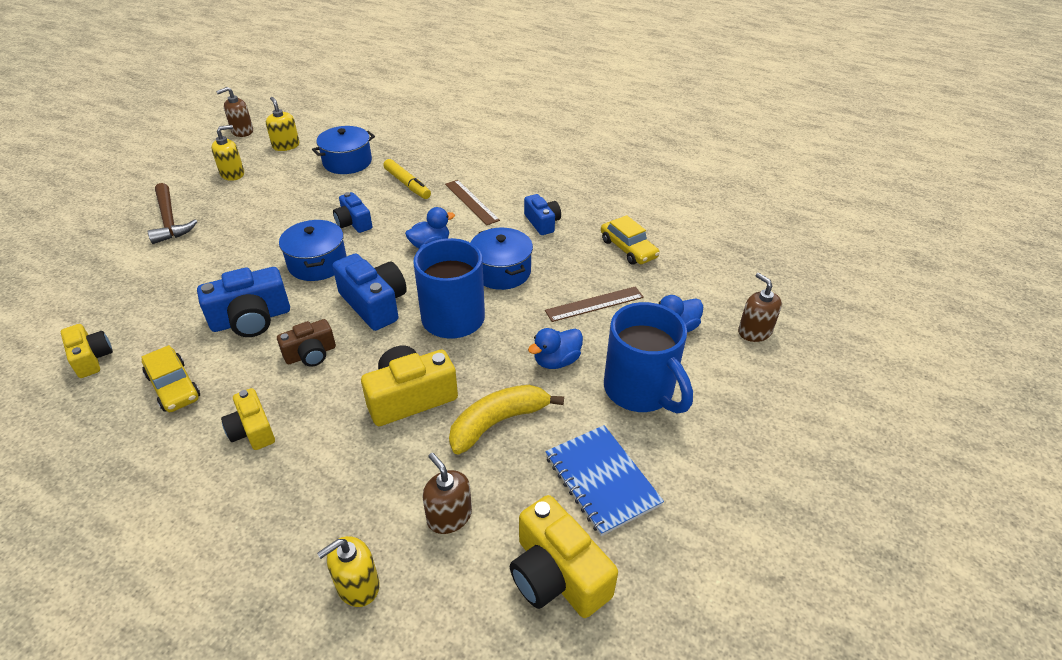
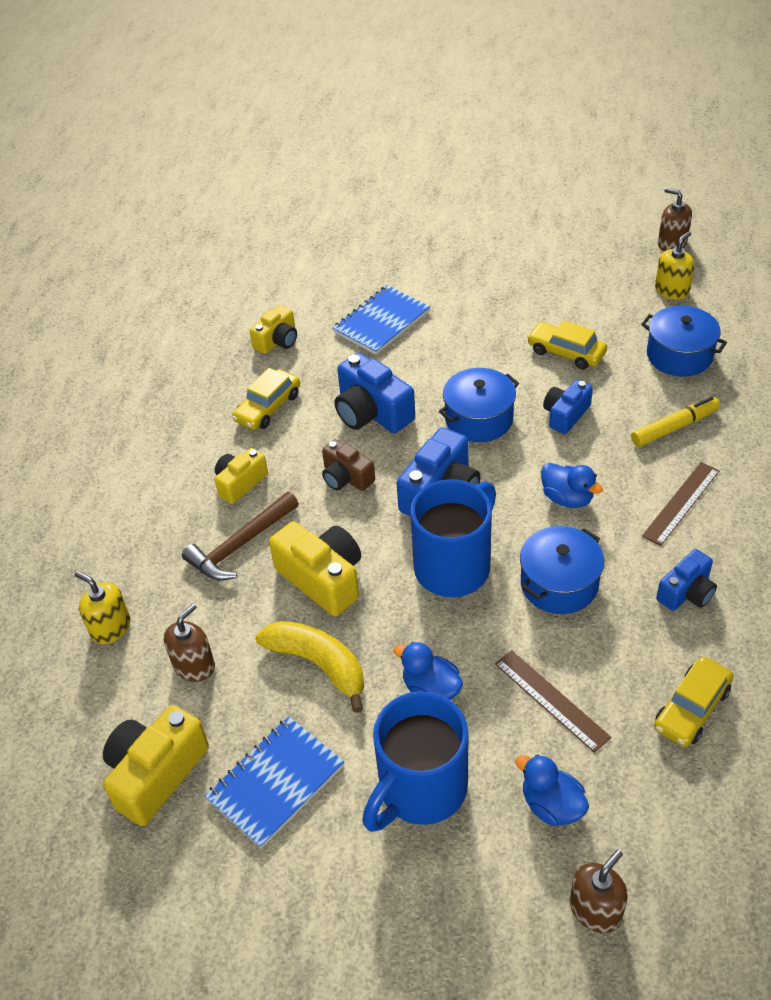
camera: 75 degrees right, 5 degrees up
brown hammer [148,183,197,244] -> brown hammer moved to [182,492,299,581]
yellow soap dispenser [211,125,244,181] -> none
yellow marker [383,159,431,199] -> yellow marker turned 150 degrees counterclockwise [631,396,720,447]
none -> blue notebook [333,285,430,355]
none -> yellow car [527,320,607,370]

